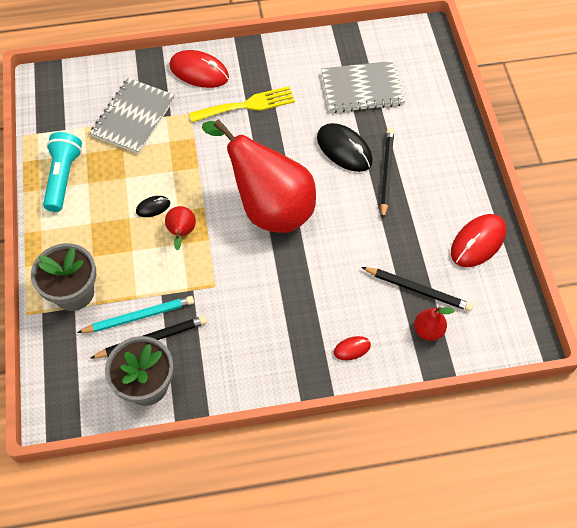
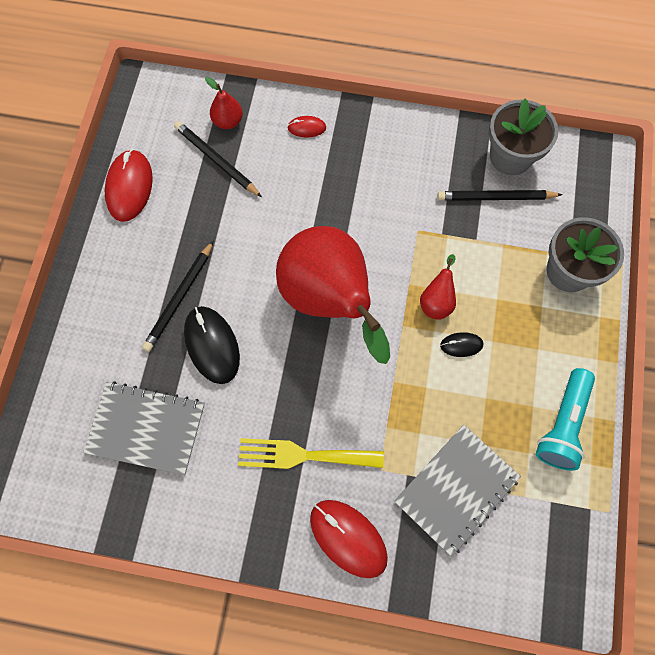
camera: 160 degrees left, 10 degrees up
turquoise pencil [77,296,194,333] -> none
red mouse [451,214,506,267] -> red mouse turned 60 degrees counterclockwise [104,149,153,222]

